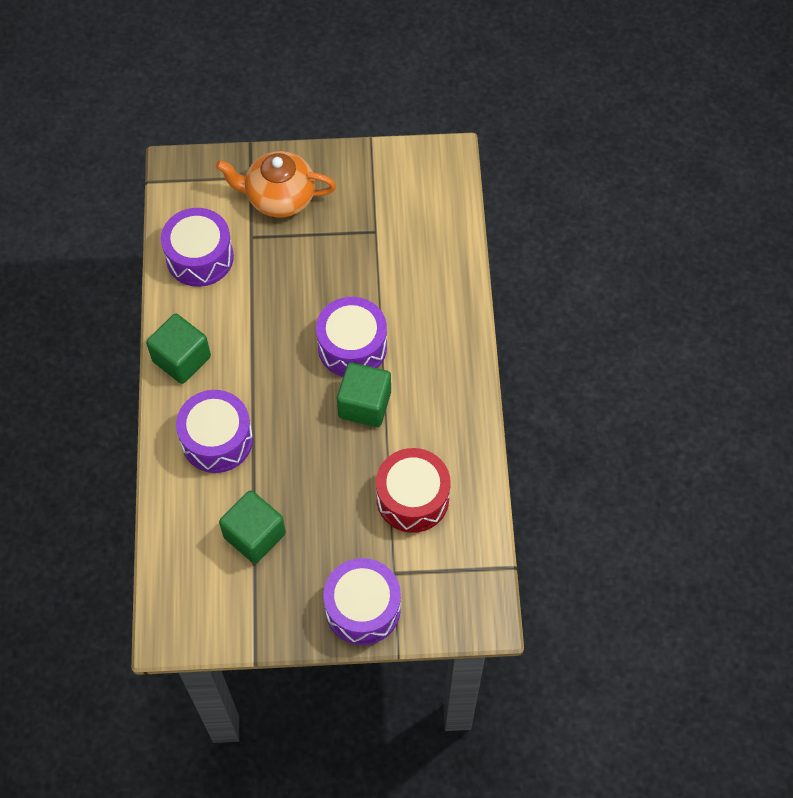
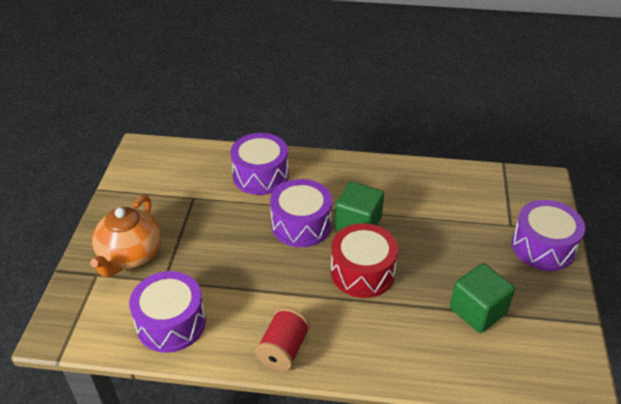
camera: 80 degrees left, 20 degrees down
green cube [146,314,211,384] -> red spool [255,307,310,371]
purple drum [176,390,253,473] -> purple drum moved to [230,133,289,195]
red drum [376,448,451,533] -> red drum moved to [331,223,398,298]

